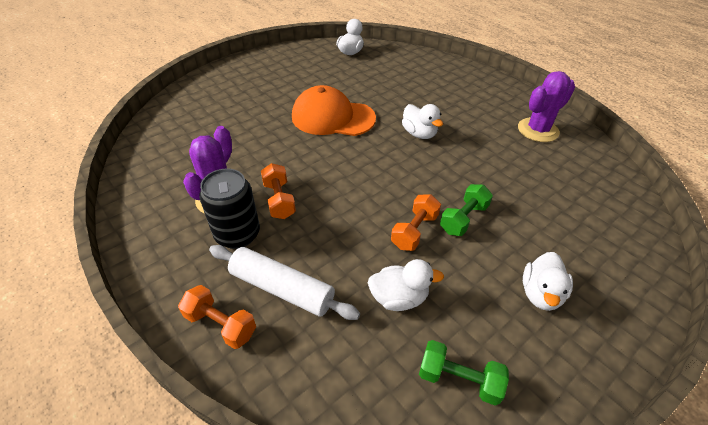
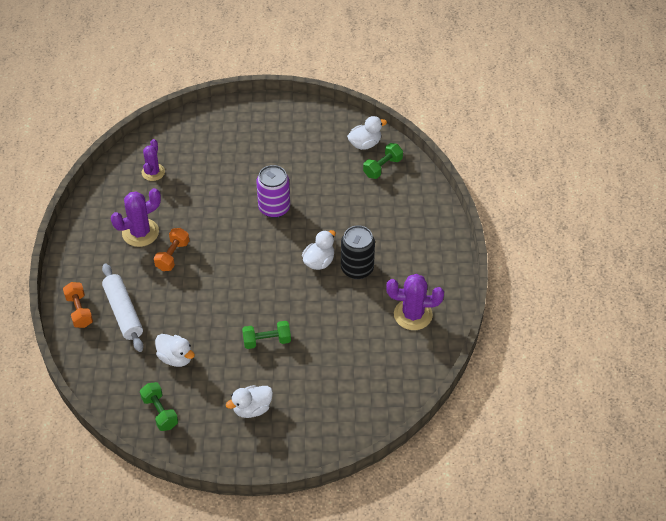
camera: 40 degrees right, 5 degrees up
black can [199,168,260,249] -> black can moved to [341,225,375,279]
orange cap [292,85,376,136] -> purple can [257,165,290,218]
orange dumbbell [391,194,441,251] -> none
white duck [402,104,443,139] -> white duck turned 150 degrees counterclockwise [302,230,336,270]
none -> purple cactus [141,139,165,181]
none -> green dumbbell [363,143,403,179]

